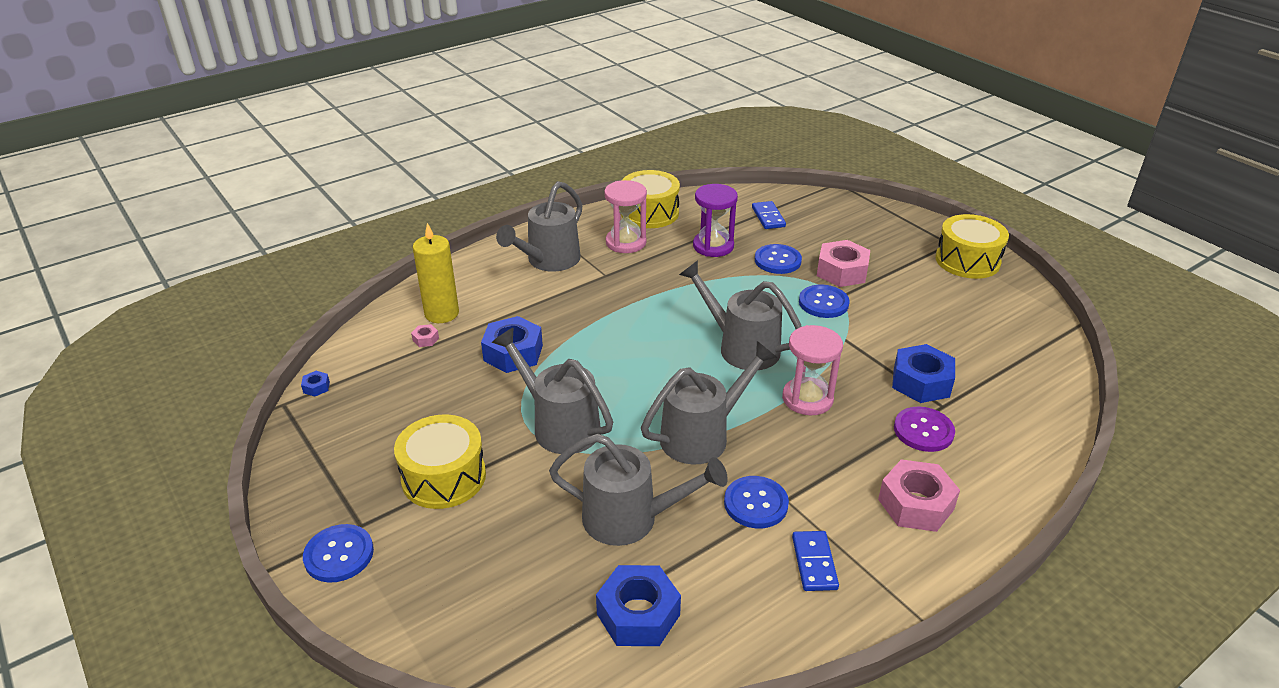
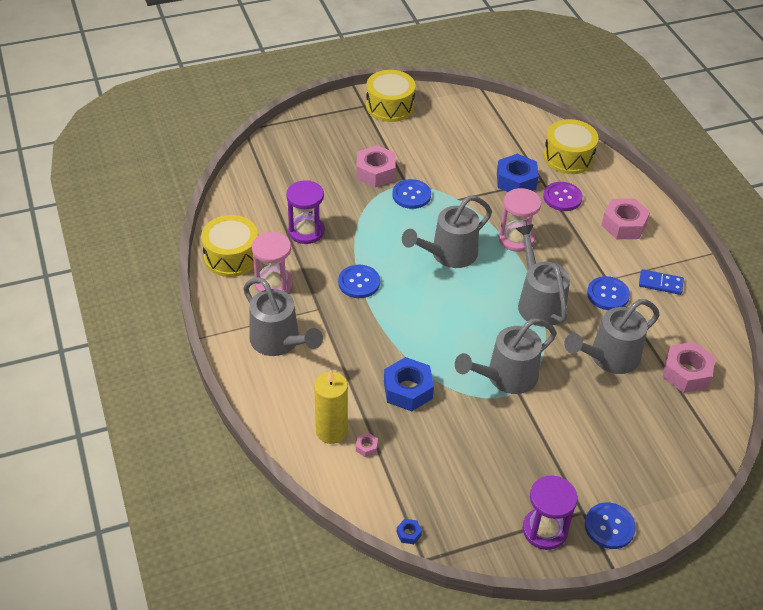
camera: 75 degrees left, 10 degrees up
yellow drum [394,414,486,509] -> yellow drum moved to [543,119,599,174]
grey watering can [549,434,728,546] -> grey watering can turned 150 degrees counterclockwise [564,299,660,374]
blue nut [596,565,681,646] -> pink nut [662,342,715,393]
blue domino [752,201,786,229] -> none
blue button [755,244,802,274] -> blue button moved to [338,265,380,298]
none -> purple hourglass [523,476,578,550]

